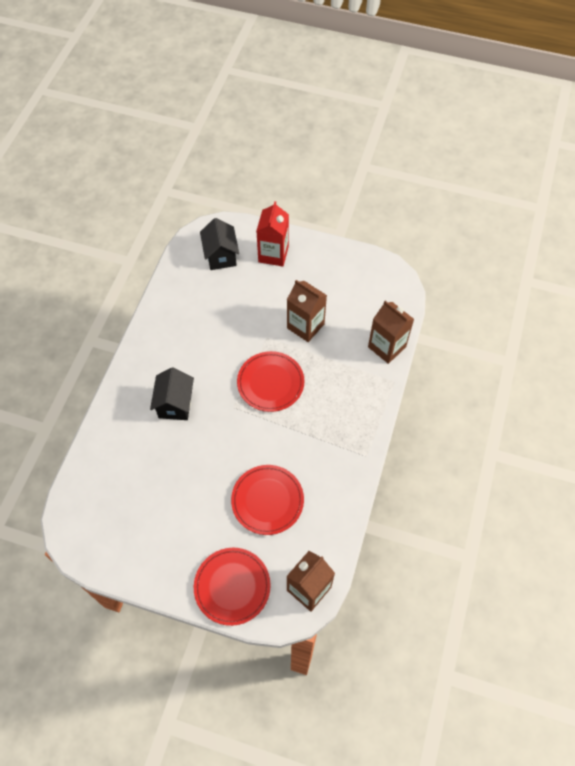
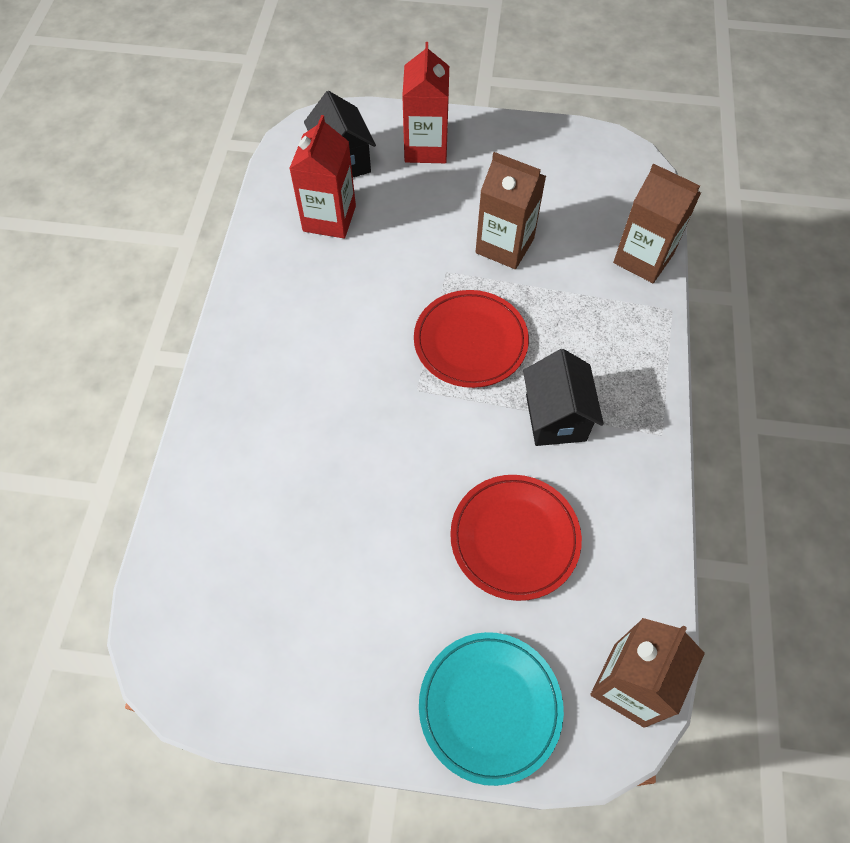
camera: 10 degrees left, 0 degrees up
black house [150,367,194,420] -> black house moved to [523,349,604,446]
red plate [194,548,271,626] -> turquoise plate [419,632,564,786]
none -> red carton [289,115,356,239]

